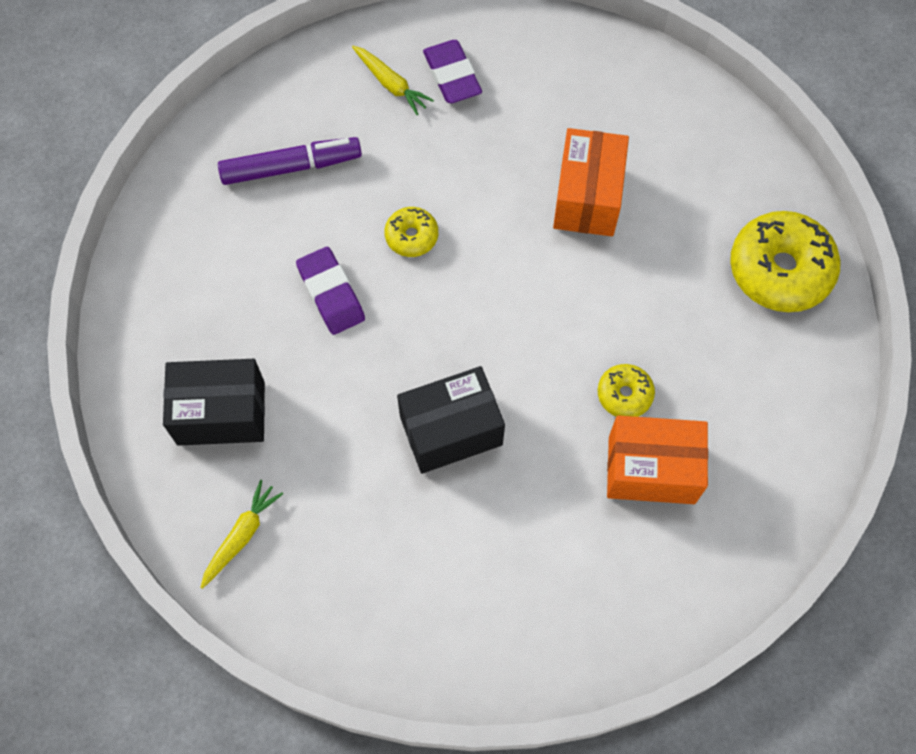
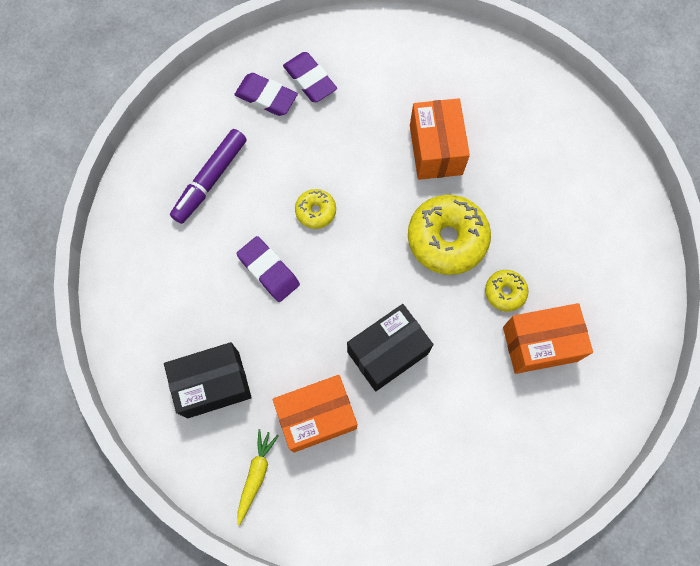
camera: 15 degrees left, 5 degrees up
purple marker [218,137,362,185] -> purple marker turned 150 degrees clockwise [170,129,247,224]
yellow carrot [352,46,434,116] -> purple eraser [234,73,298,116]
yellow donut [730,211,840,312] -> yellow donut moved to [408,195,491,275]
none -> orange box [273,375,357,453]

